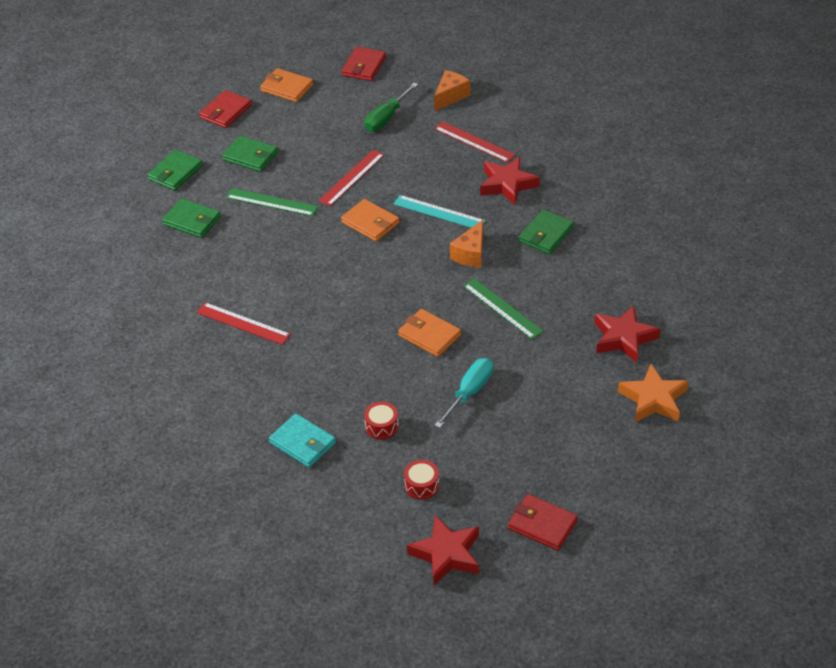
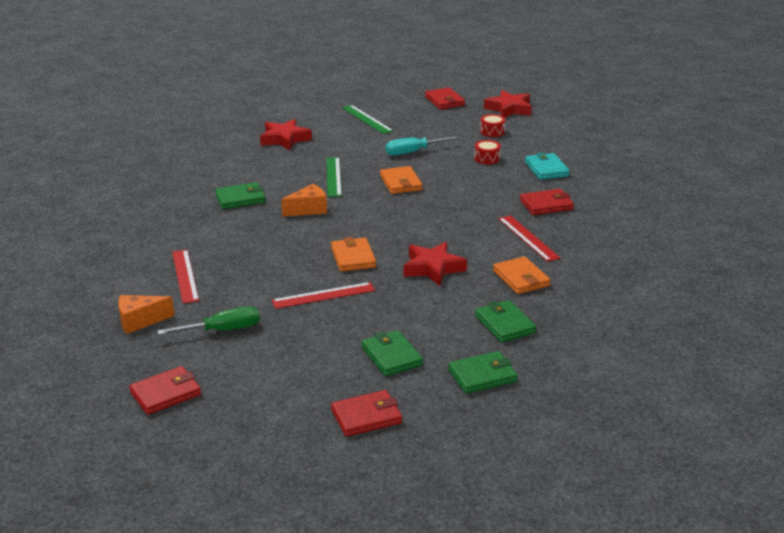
camera: 145 degrees left, 15 degrees down
green ruler [226,188,318,216] -> green ruler moved to [342,105,394,134]
orange wallet [260,68,313,102] -> orange wallet moved to [493,256,551,294]
turquoise ruler [394,195,485,228] -> none
red star [480,157,540,205] -> red star moved to [403,242,467,286]
orange star [618,364,688,422] -> none
none -> red wallet [520,189,574,215]

